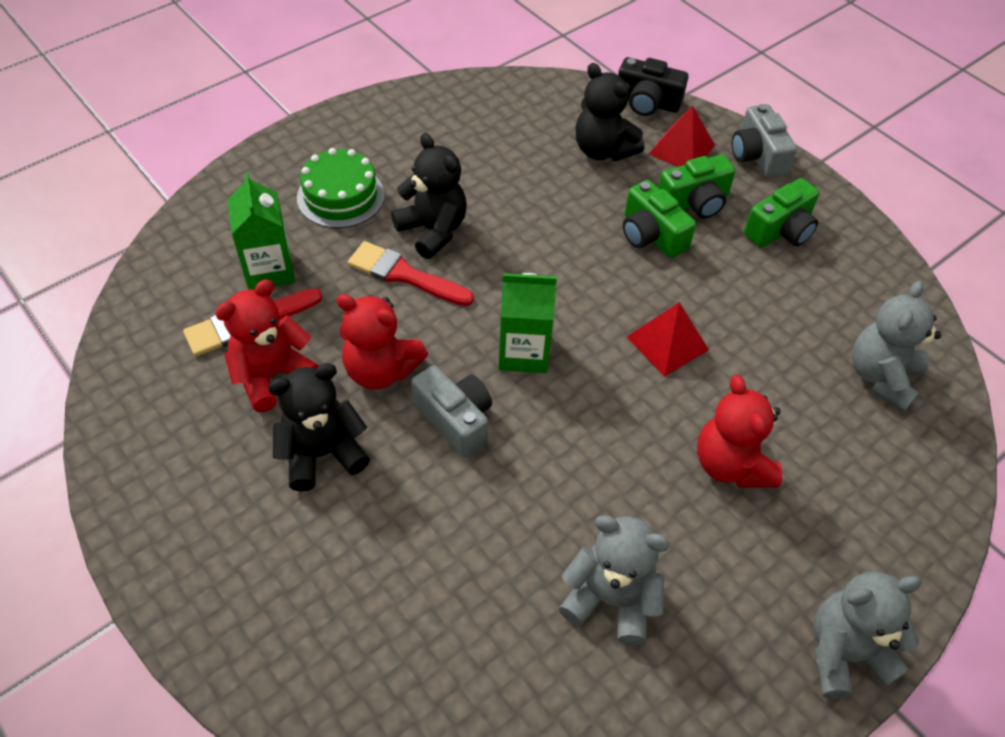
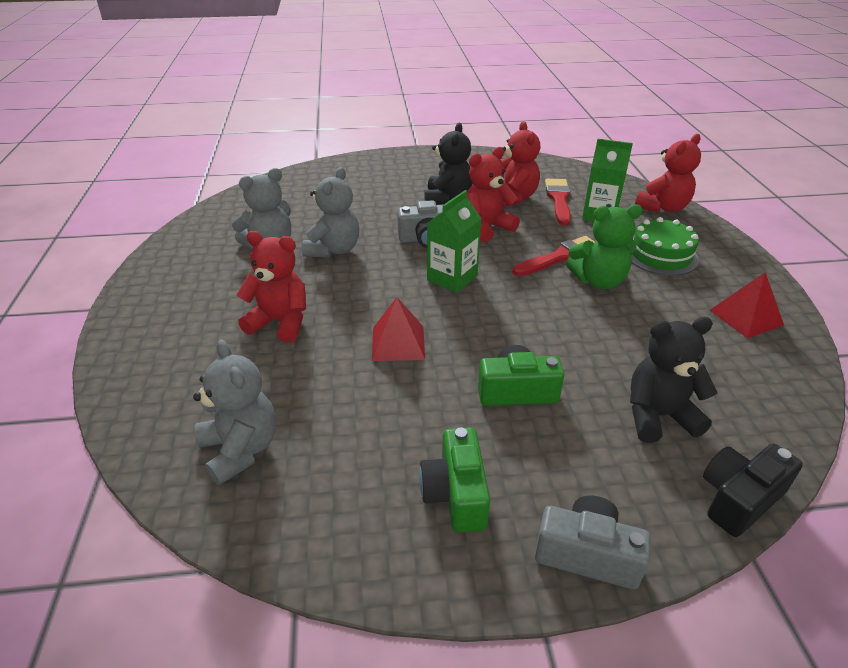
camera: 125 degrees right, 15 degrees down
black teddy bear [391,133,467,259] -> green teddy bear [566,204,643,289]
red pyramid [649,105,715,167] -> red pyramid moved to [710,272,784,338]
green camera [658,155,736,219] -> none
grey teddy bear [814,572,922,699] -> grey teddy bear moved to [302,167,359,258]
none -> red teddy bear [635,134,701,213]

